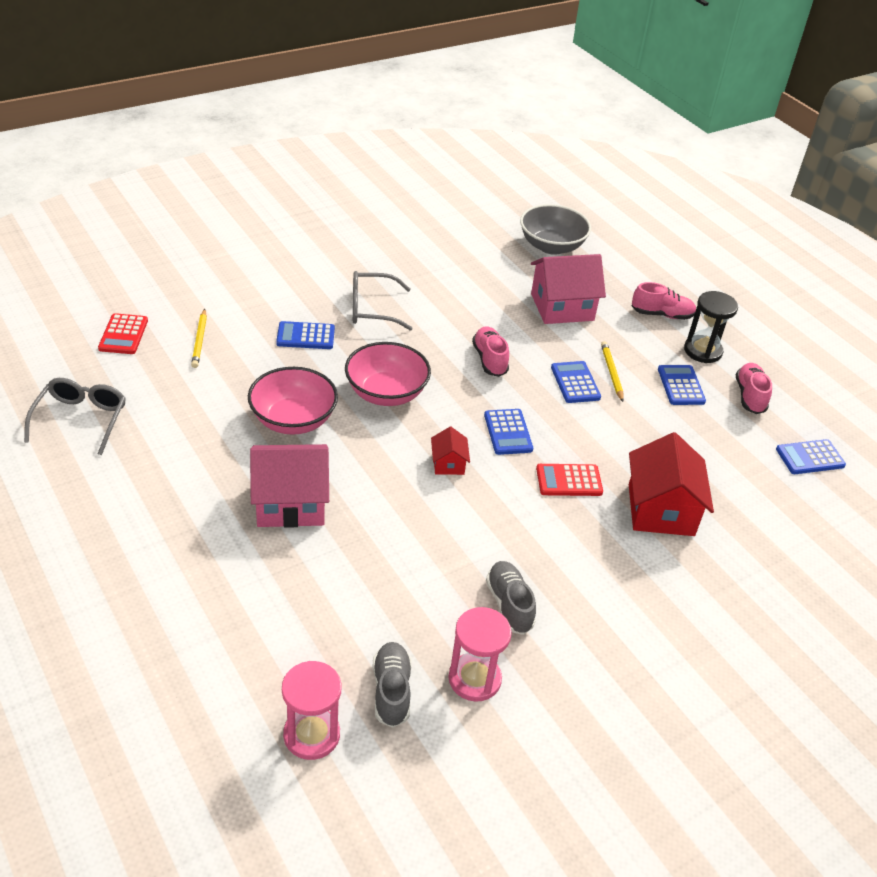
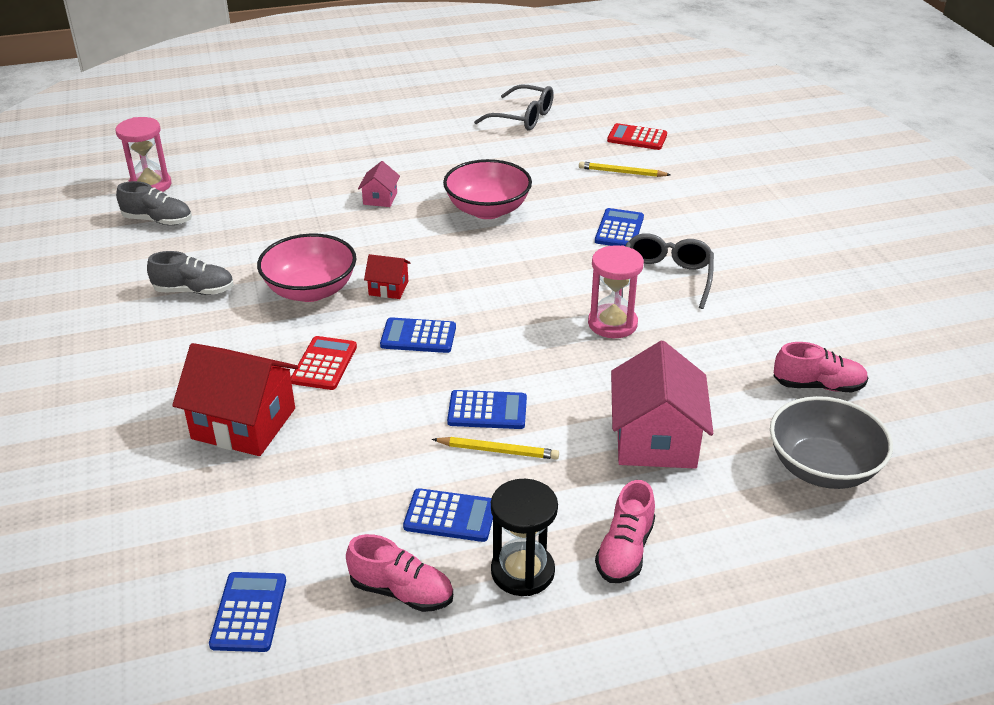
camera: 110 degrees right, 5 degrees down
pink house [250,444,329,528] -> pink house [358,161,400,207], size x0.49
pink bowl [345,342,431,406] -> pink bowl moved to [257,234,356,302]
pink hourglass [448,607,512,702] -> pink hourglass moved to [588,245,644,338]
pink shoe [472,326,509,377] -> pink shoe moved to [774,342,868,393]

